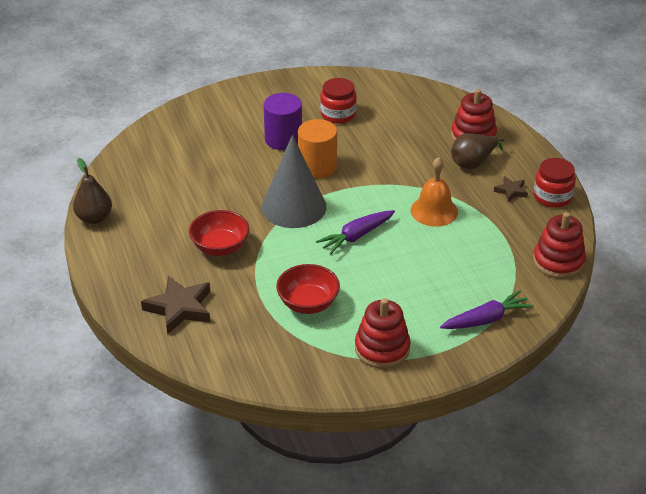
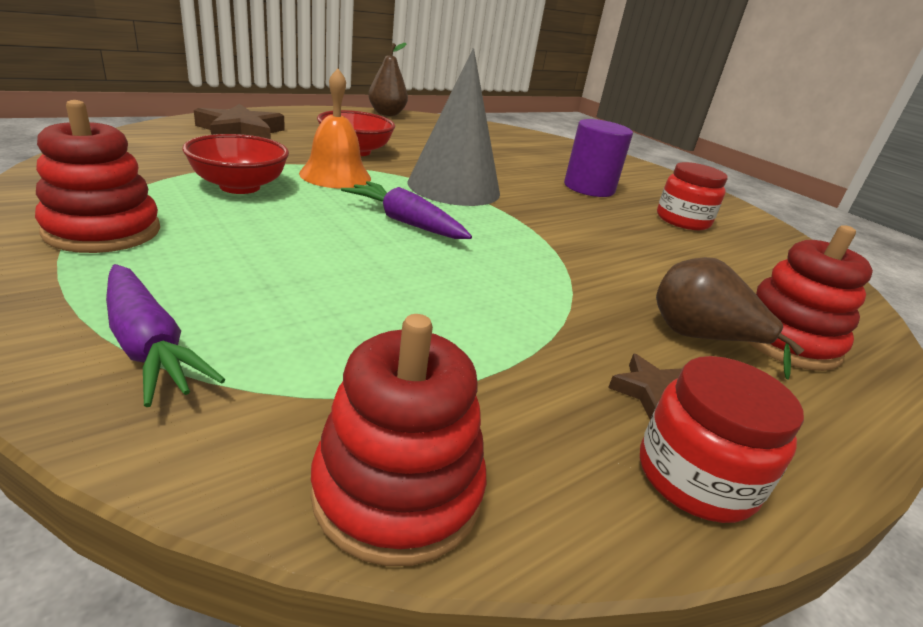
camera: 70 degrees right, 10 degrees down
orange cylinder [298,119,337,178] -> none
orange bell [411,157,458,227] -> orange bell moved to [299,69,371,188]

